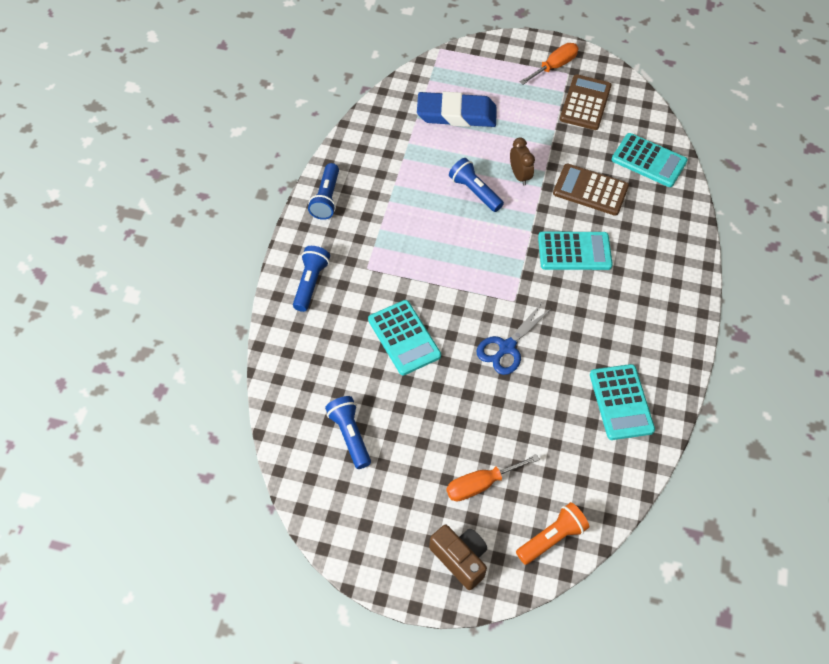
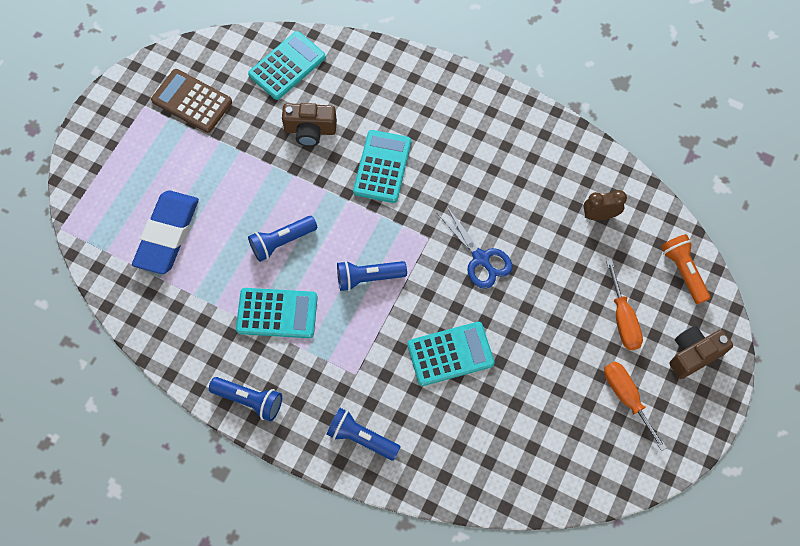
camera: 75 degrees left, 10 degrees up
blue flashlight [325,396,371,469] -> blue flashlight moved to [337,261,407,291]
brown clock [510,138,535,186] -> brown clock moved to [583,190,627,220]
orange screwdriver [520,43,578,85] -> orange screwdriver moved to [604,362,667,451]
brown calculator [553,163,629,216] -> brown camera [282,103,337,146]
turquoise calculator [590,364,655,440] -> turquoise calculator moved to [236,288,318,338]

